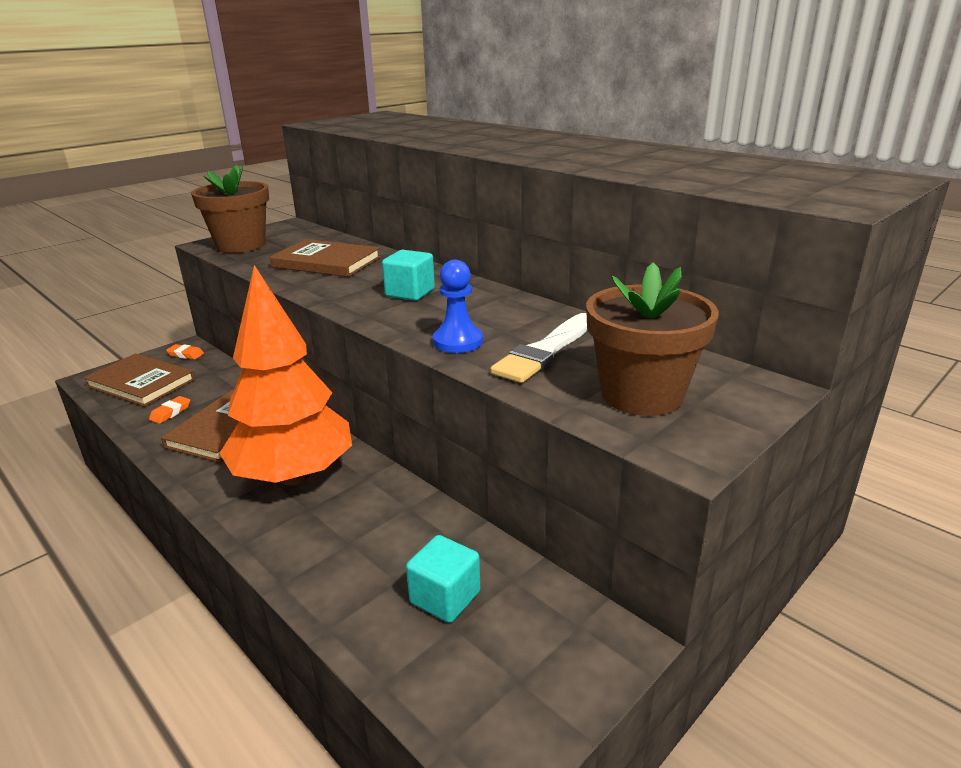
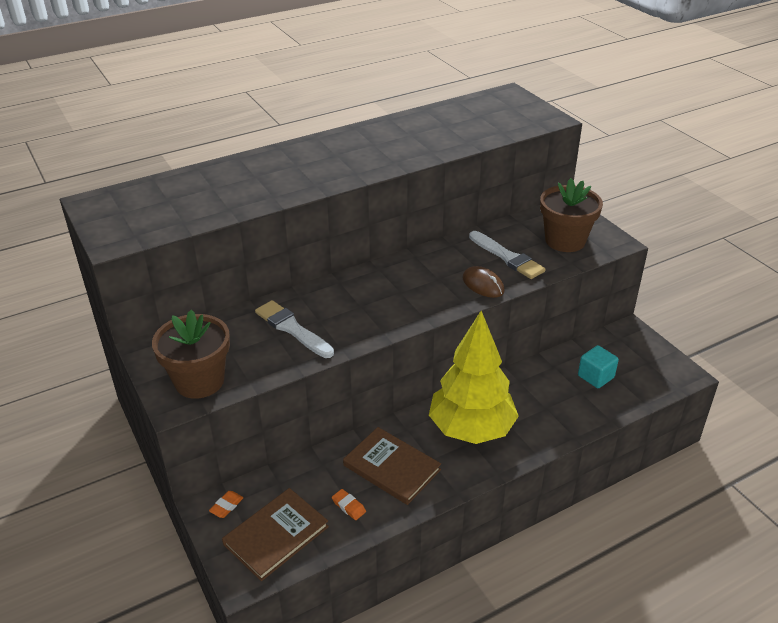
camera: 75 degrees left, 10 degrees up
orange tree [220,265,352,486] -> yellow tree [429,311,519,444]
brown book [270,239,381,277] -> white brush [255,300,334,358]
turquoise cube [382,250,435,301] -> none
blue pawn [433,260,483,353] -> brown mouse [462,266,505,298]

